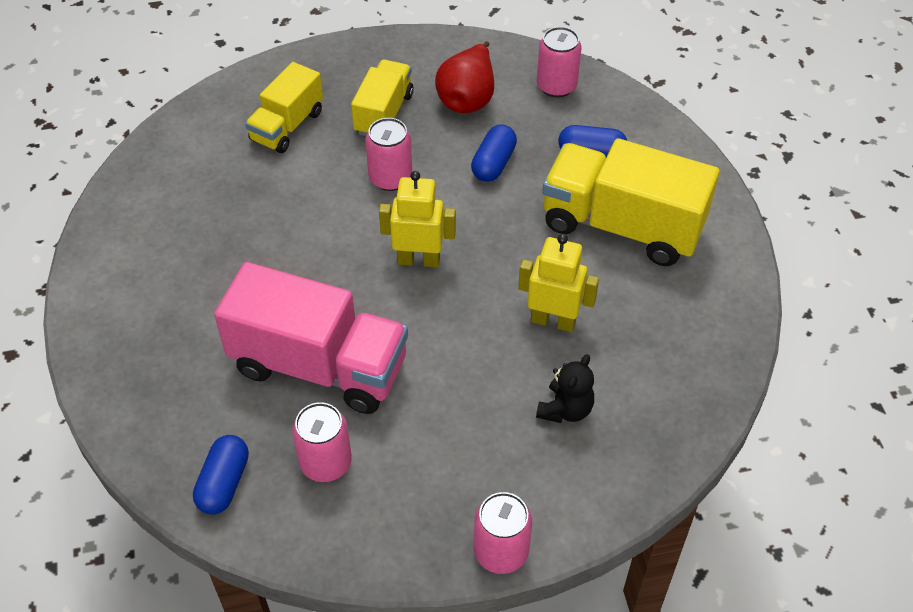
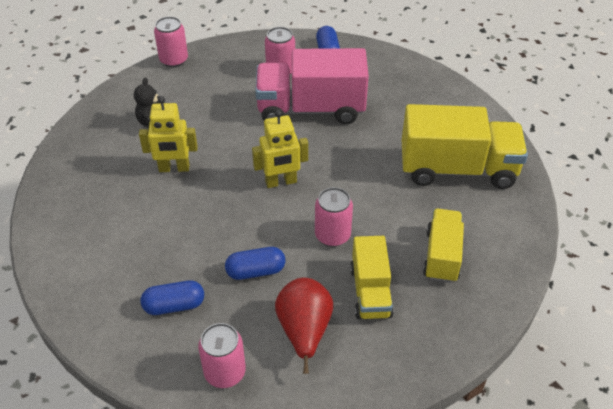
camera: 160 degrees right, 5 degrees down
blue capsule [471,124,517,182] -> blue capsule turned 75 degrees clockwise [225,247,285,280]
yellow truck [542,138,720,266] -> yellow truck moved to [402,104,528,189]

